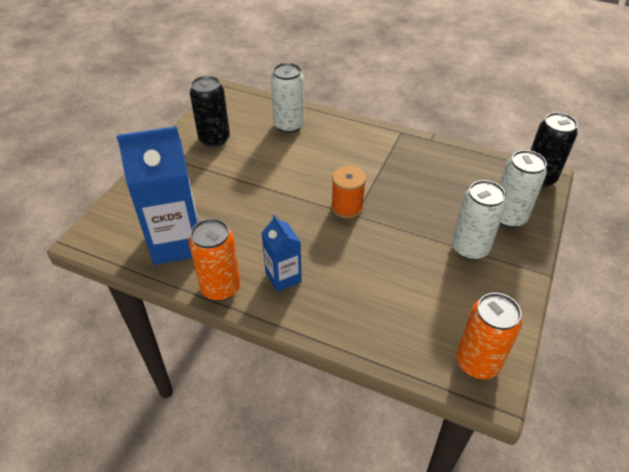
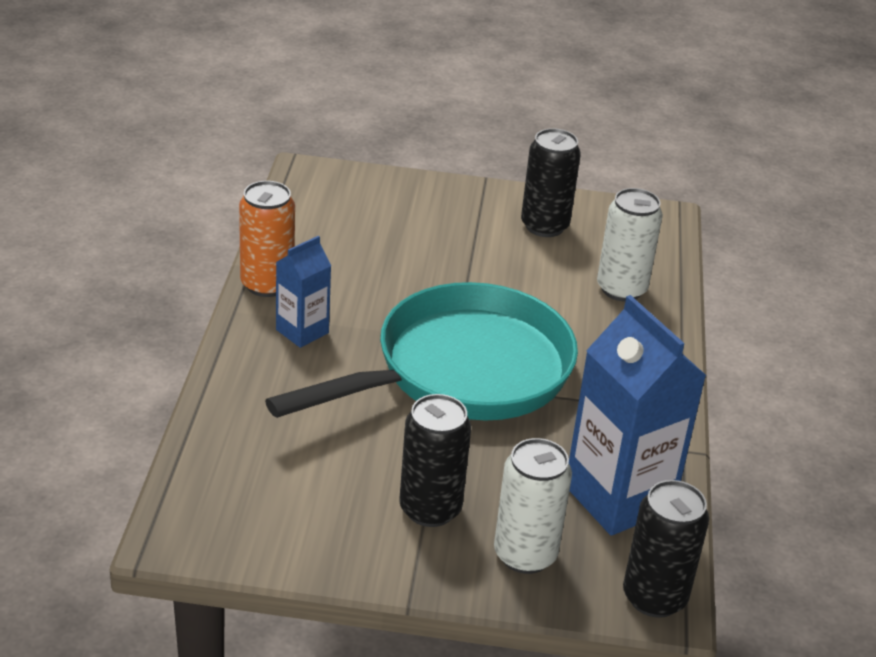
camera: 70 degrees right, 10 degrees down
blue carton [116,126,199,265] -> blue carton moved to [569,295,707,536]
orange spool [331,166,366,219] -> turquoise pan [265,282,578,420]
white can [452,180,507,260] -> black can [399,394,471,527]
orange can [456,293,522,379] -> none

